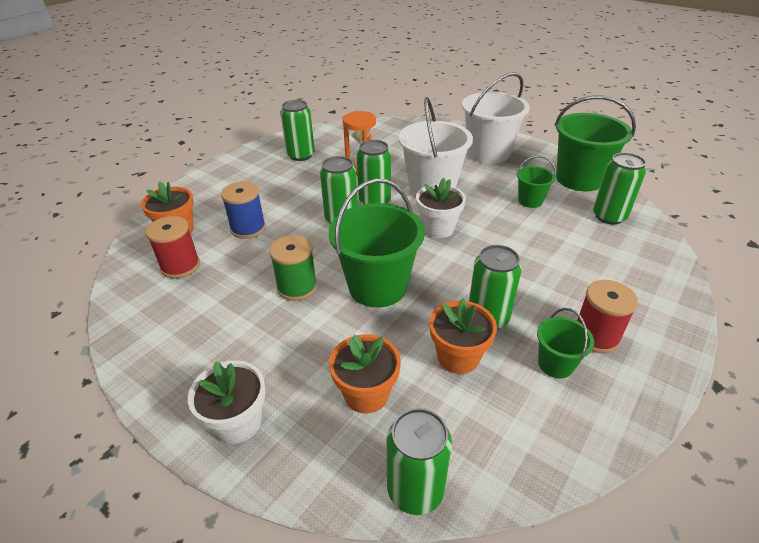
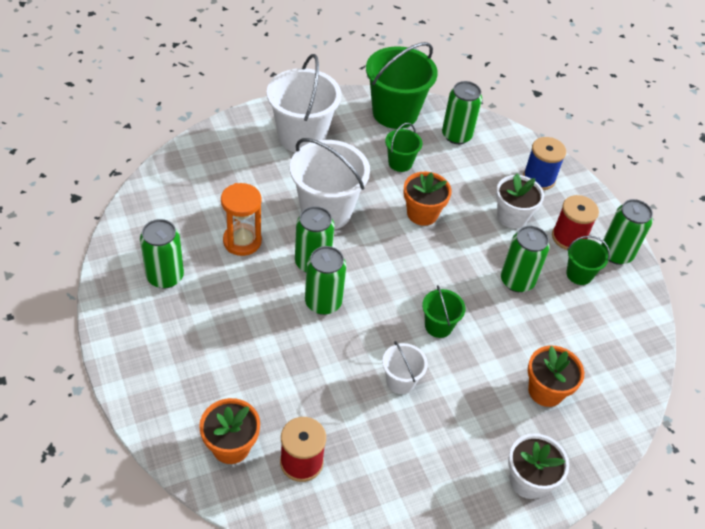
camera: 65 degrees left, 10 degrees up
blue spool [221,182,266,239] -> blue spool moved to [523,137,566,190]
green spool [269,235,317,301] -> white bucket [382,341,428,394]
green bucket [328,179,425,308] -> green bucket [422,285,465,338], size x0.50
green can [387,408,452,515] -> green can moved to [601,199,653,265]
white flower pot [416,178,466,238] -> white flower pot moved to [496,173,544,229]
orange flower pot [429,299,497,374] -> orange flower pot moved to [403,172,452,226]

